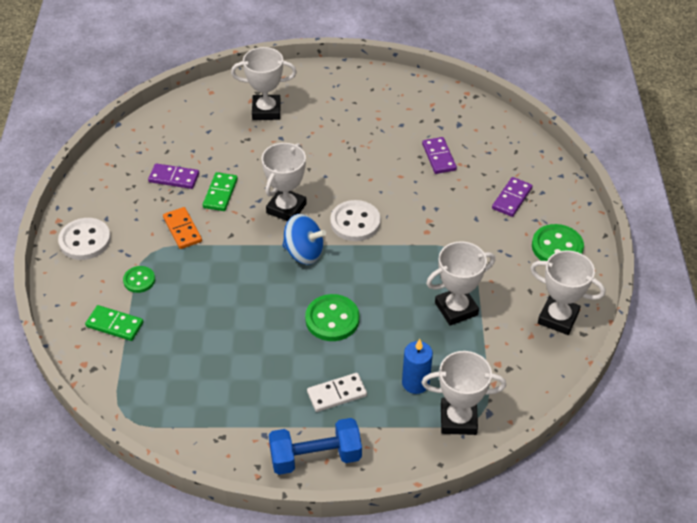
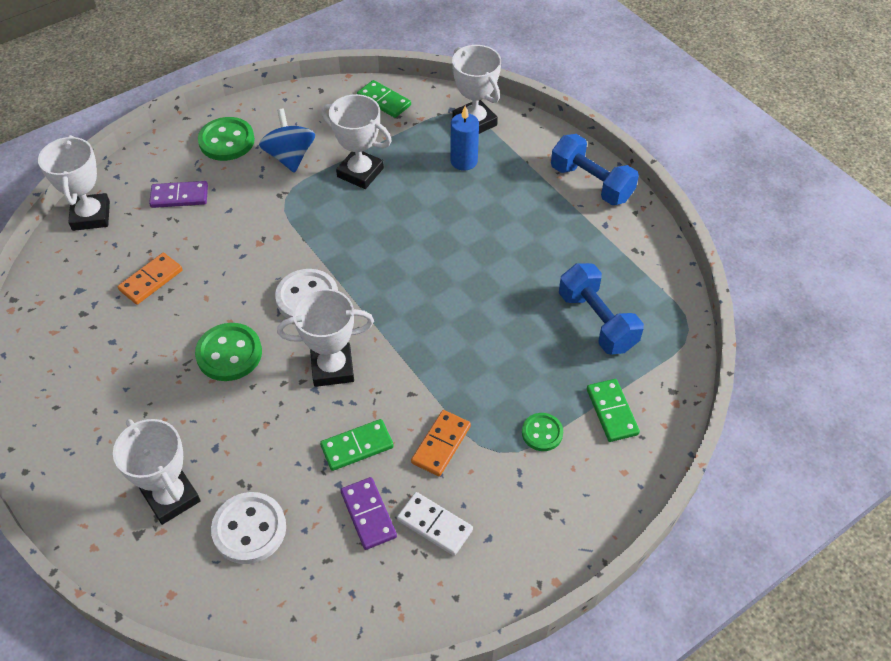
camera: 125 degrees left, 5 degrees up
white button [58,218,111,260] -> white button moved to [211,492,286,564]
blue spinning top [282,214,326,265] -> blue spinning top moved to [259,109,315,173]
green button [305,294,359,341] -> green button moved to [195,323,262,381]
white domino [307,373,367,412] -> white domino moved to [397,492,473,556]
purple domino [422,137,457,174] -> orange domino [118,253,183,305]
white trophy [530,250,605,335] -> white trophy moved to [38,135,110,231]
none -> green domino [357,80,411,118]
none -> blue dumbbell [559,263,644,354]

